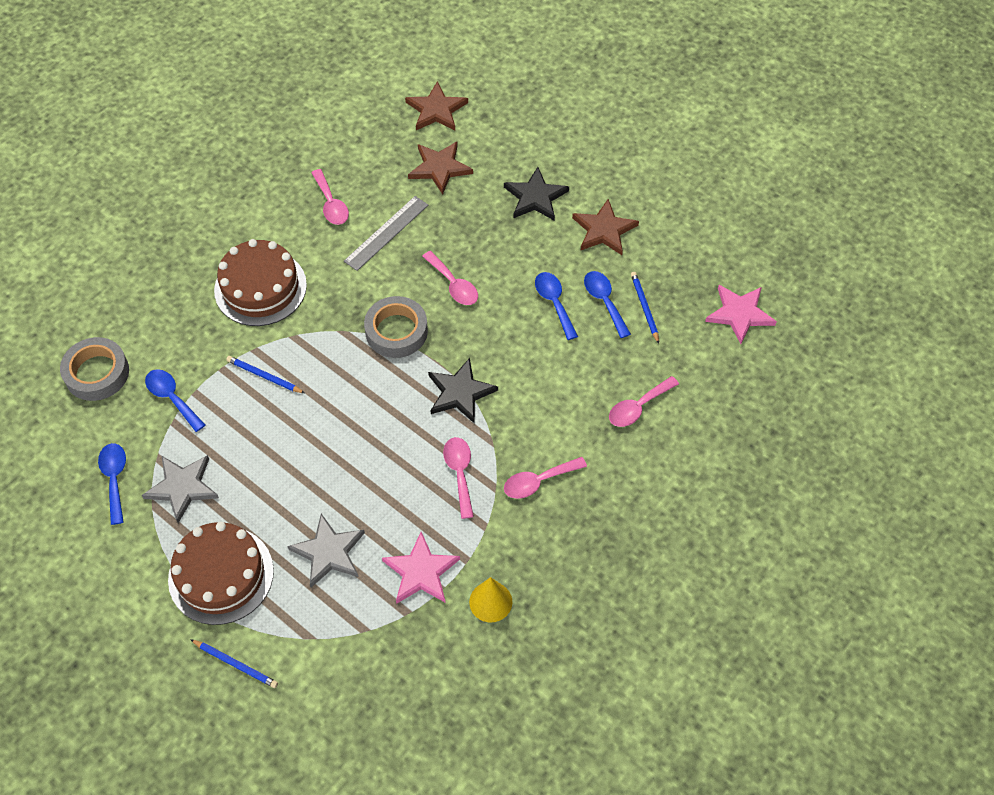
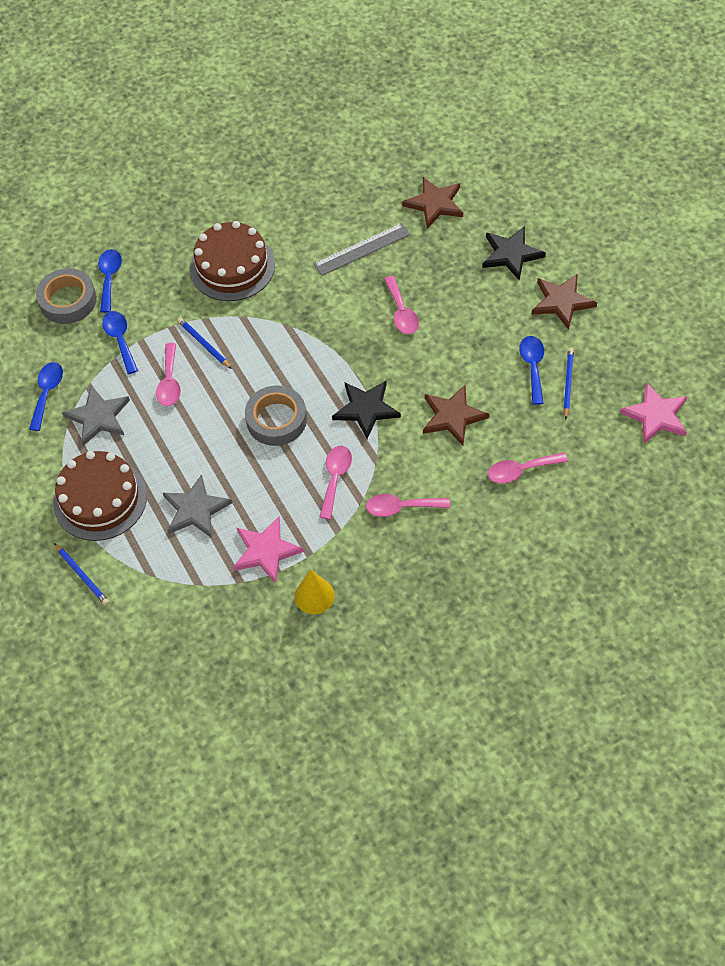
camera: 25 degrees right, 0 degrees up
pink spoon [311,169,349,225] -> pink spoon moved to [156,343,181,407]
grey tape [364,296,428,358] -> grey tape moved to [245,385,307,446]
brown star [405,81,468,130] -> brown star moved to [423,385,489,446]
blue spoon [535,272,578,340] -> blue spoon moved to [98,249,122,313]

